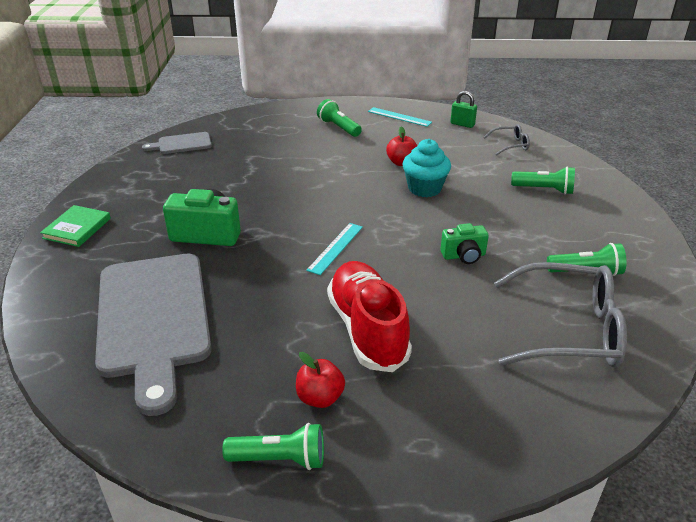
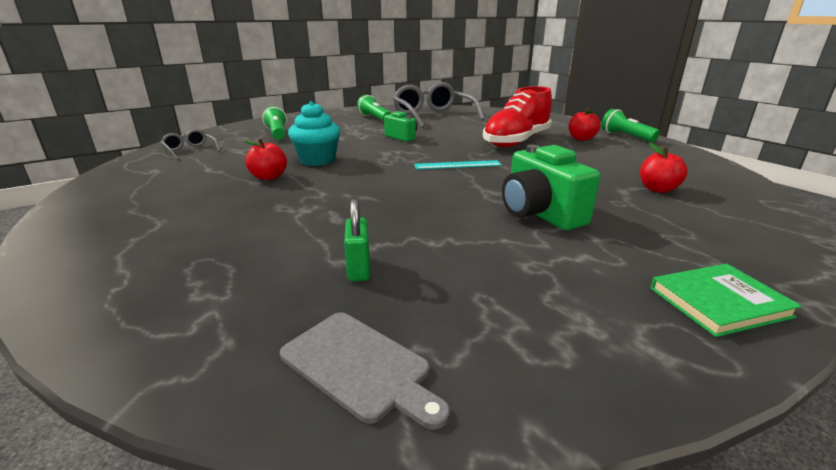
camera: 125 degrees left, 10 degrees down
grey cutting board [95,254,212,416] -> red apple [640,143,688,193]
green flashlight [317,99,362,137] -> none
turquoise ruler [368,107,432,127] -> none
green padlock [450,91,477,128] -> green padlock moved to [344,199,370,281]

